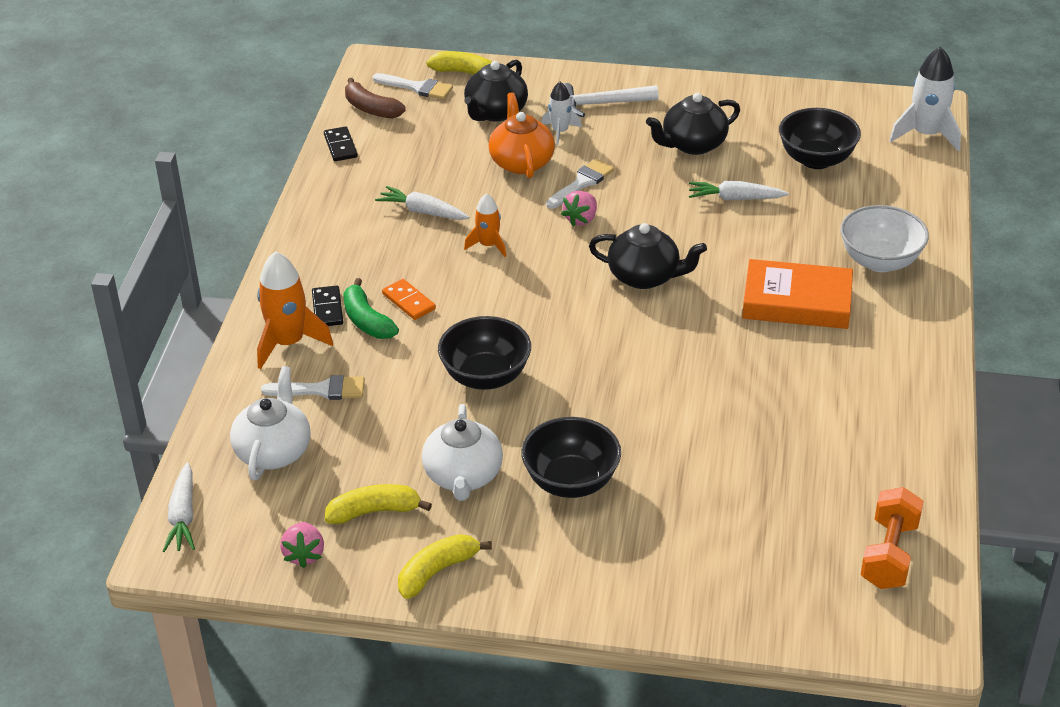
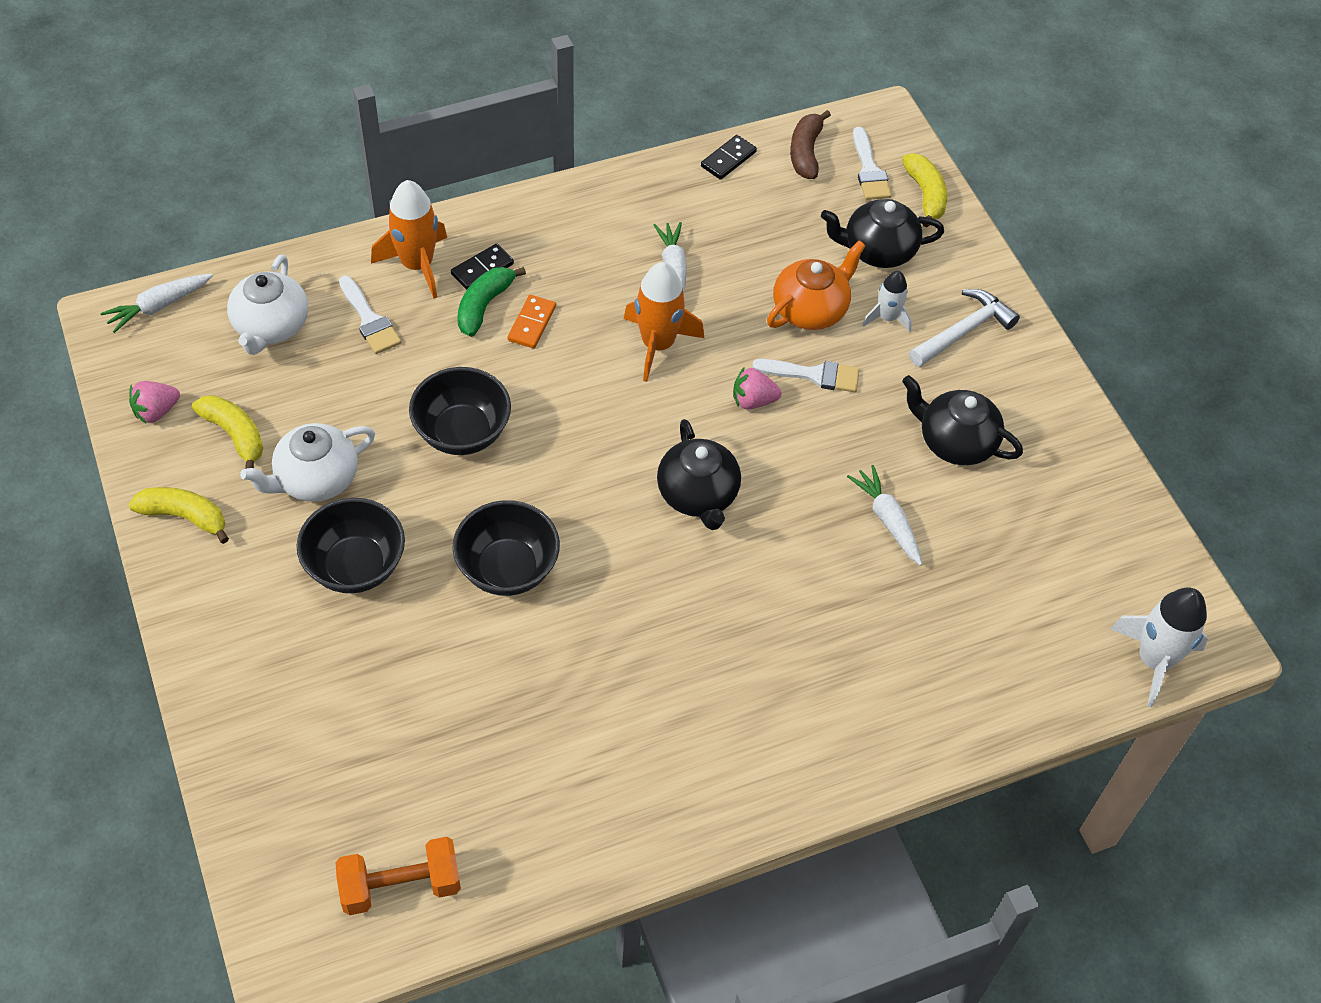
camera: 55 degrees right, 15 degrees up
white teapot [230,366,310,480] -> white teapot turned 120 degrees clockwise [227,254,308,355]
orange rocket [464,193,506,257] -> orange rocket [624,262,704,382], size x1.70
white hammer [563,83,659,117] -> white hammer turned 90 degrees clockwise [909,289,1020,367]
orange book [742,259,853,329] -> none
black bowl [779,108,861,169] -> black bowl moved to [452,500,560,596]
white bowl [840,205,929,272] -> none

